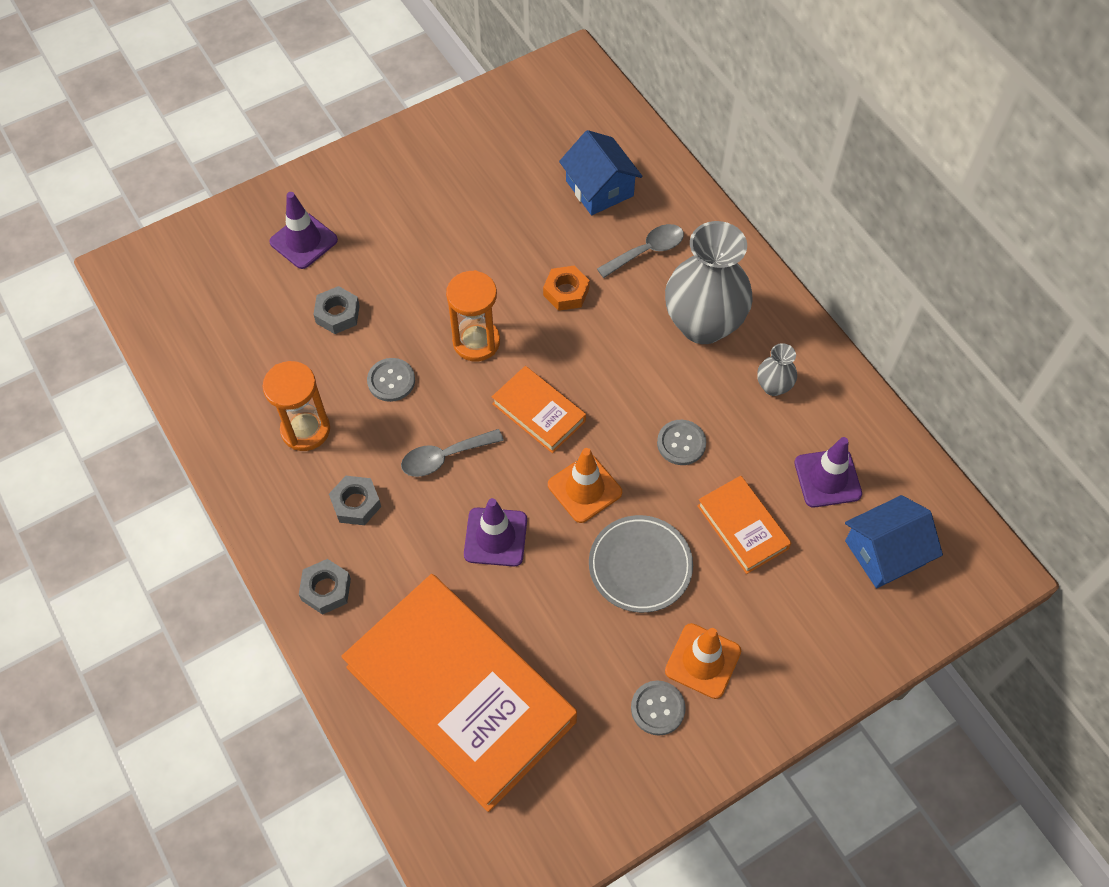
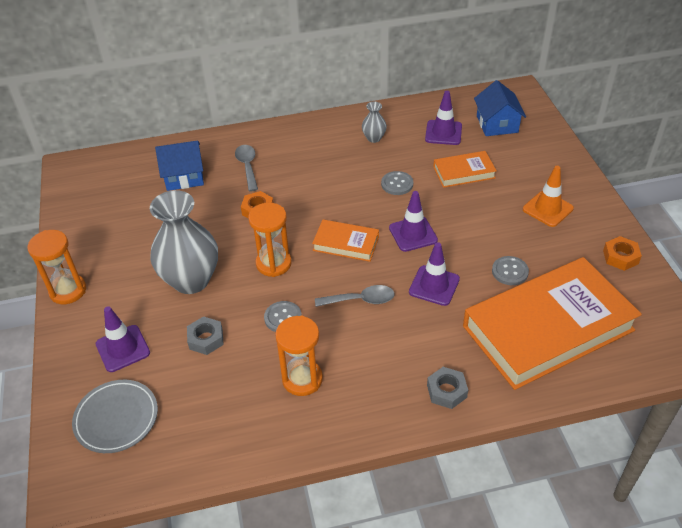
camera: 70 degrees left, 15 degrees down
grey nut [329,476,381,525] -> none
grey spoon [401,429,504,477] -> grey spoon turned 90 degrees counterclockwise [315,285,395,307]
orange book [492,366,586,453] -> orange book turned 45 degrees clockwise [312,219,379,262]
orange traffic cone [548,448,622,523] -> purple traffic cone [389,191,438,252]
grey plate [589,515,693,613] -> grey plate moved to [72,380,158,453]
grey button [631,681,686,736] -> grey button moved to [492,256,529,285]
grey vase [665,221,753,344] -> grey vase moved to [150,190,218,294]
none -> orange hourglass [28,230,86,304]
none -> orange nut [603,236,642,271]

